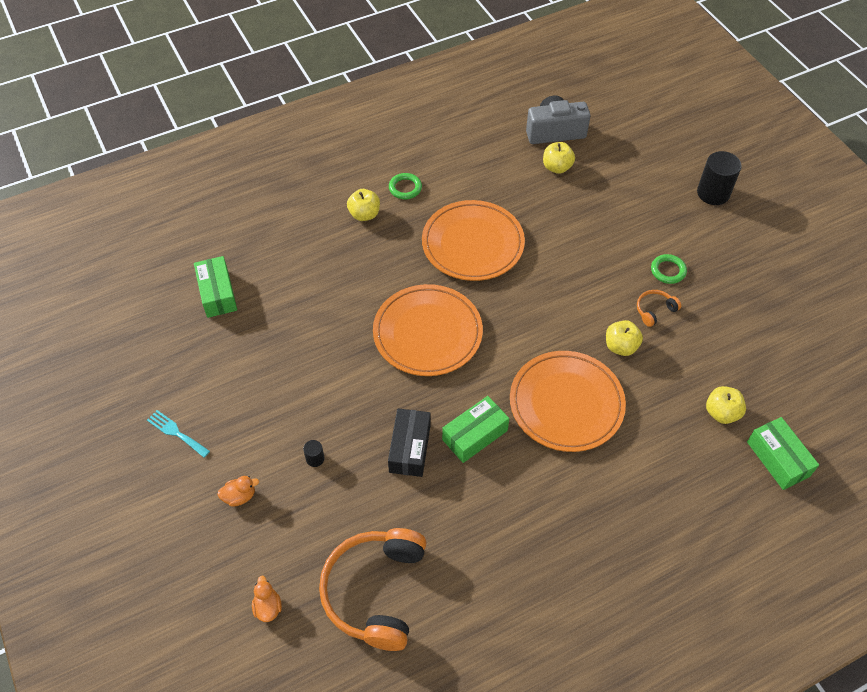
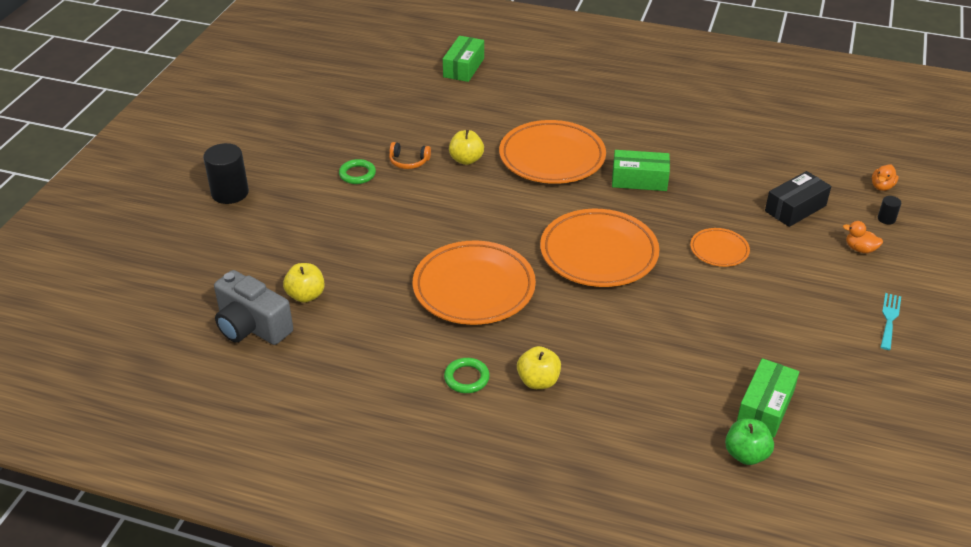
camera: 135 degrees left, 15 degrees down
turquoise fork [147,410,210,458] -> turquoise fork turned 150 degrees counterclockwise [881,293,901,350]
black cylinder [303,440,325,467] -> black cylinder moved to [878,196,901,225]
orange headphones [319,528,426,651] -> none
black box [388,408,431,477] -> black box moved to [765,171,831,227]
yellow apple [706,386,746,424] -> none
none -> orange plate [690,228,750,267]
none -> green apple [725,419,774,465]

